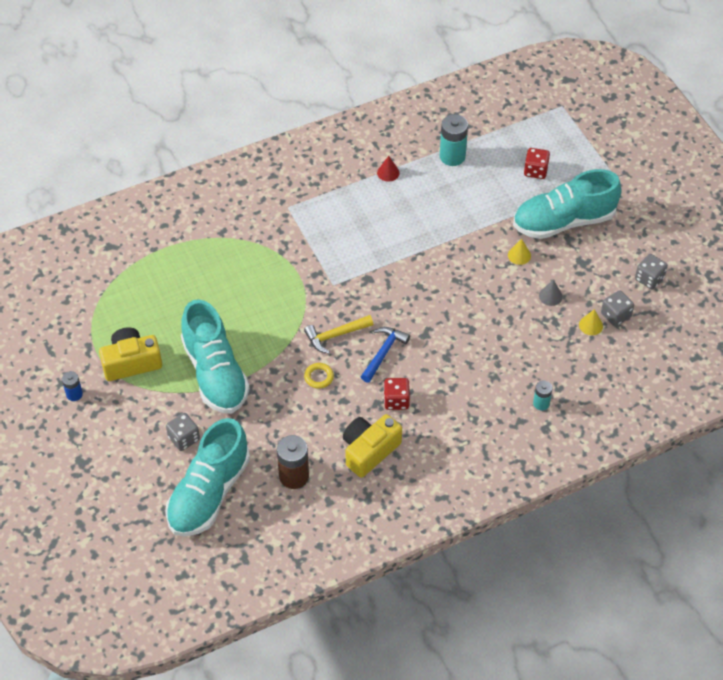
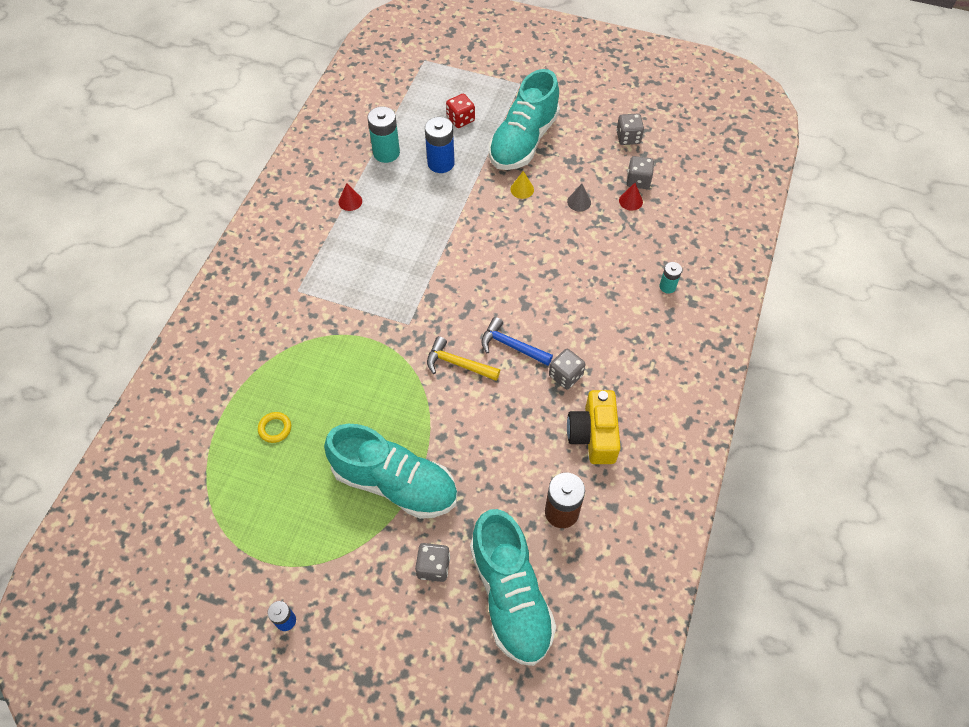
camera: 45 degrees left, 5 degrees up
yellow camera [99,327,162,381] -> none
yellow hammer [304,315,373,353] -> yellow hammer turned 90 degrees clockwise [427,336,500,381]
yellow ring [304,363,334,389] -> yellow ring moved to [258,412,291,443]
blue hammer [361,327,410,383] -> blue hammer turned 45 degrees counterclockwise [481,317,553,366]
red dice [384,378,410,410] -> grey dice [549,349,585,389]
yellow cone [579,309,603,335] -> red cone [619,183,643,211]
none -> blue battery [425,117,455,173]

